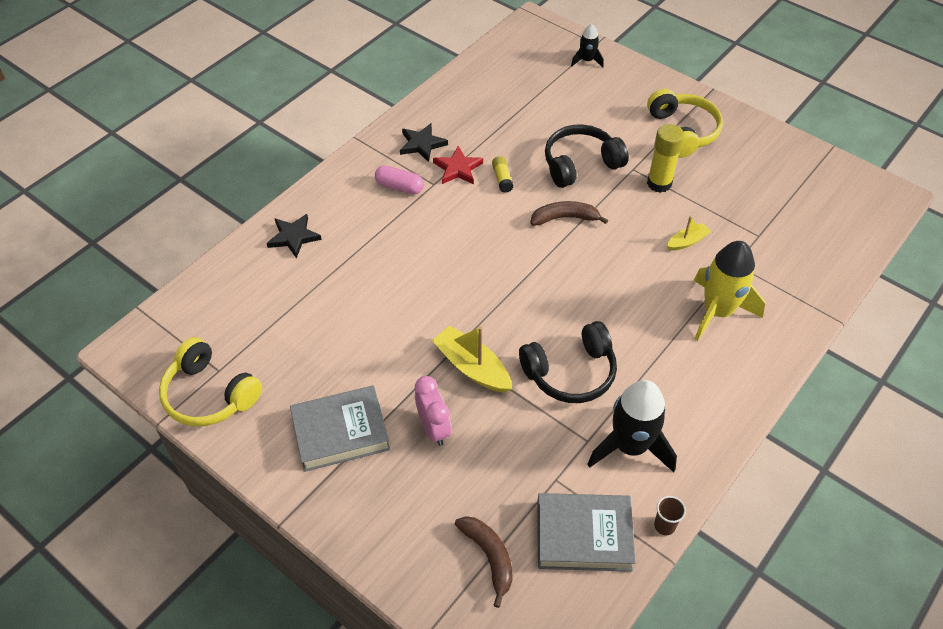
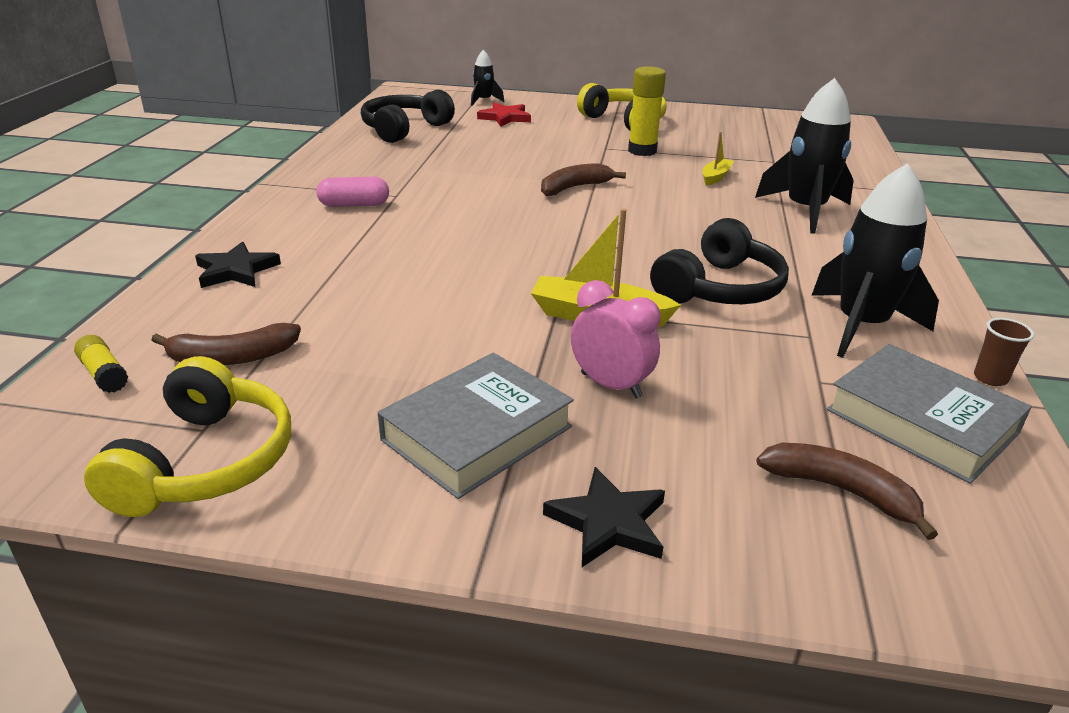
camera: 30 degrees left, 20 degrees down
yellow headphones [159,337,262,426] -> yellow headphones turned 90 degrees counterclockwise [84,356,291,517]
black star [400,123,448,162] -> black star moved to [543,467,665,567]
red star [433,146,483,184] -> red star moved to [477,103,531,127]
yellow glue stick [492,156,514,193] -> yellow glue stick moved to [74,335,128,393]
grey book [537,493,636,572] -> grey book turned 75 degrees clockwise [827,344,1032,484]
black headphones [545,124,629,188] -> black headphones moved to [361,90,455,143]
yellow rocket [694,241,765,341] -> black rocket [755,78,854,234]
none -> brown banana [151,323,301,365]

